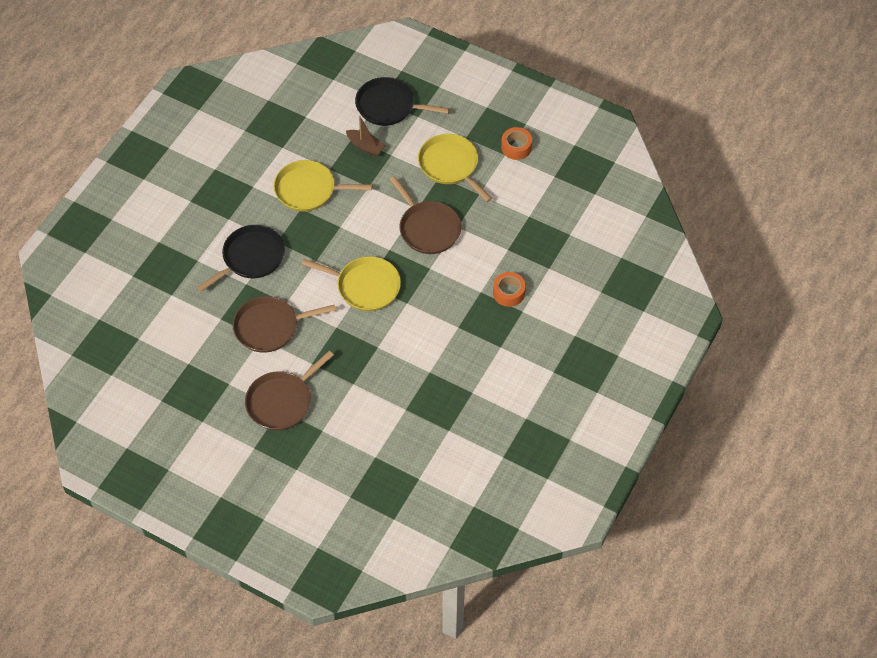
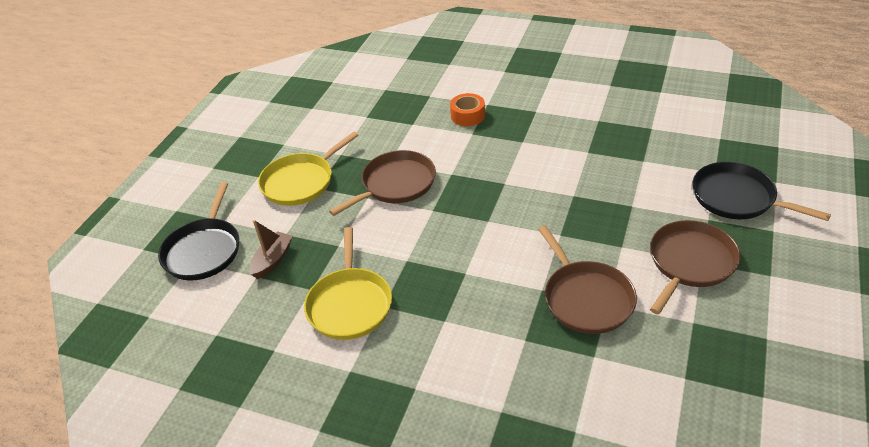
camera: 95 degrees left, 15 degrees down
black pan [197,225,285,292] -> black pan moved to [692,162,831,221]
brown pan [245,351,334,430] -> brown pan turned 90 degrees counterclockwise [650,220,741,314]
yellow pan [301,256,401,311] -> none
orange tape [501,127,532,160] -> none

